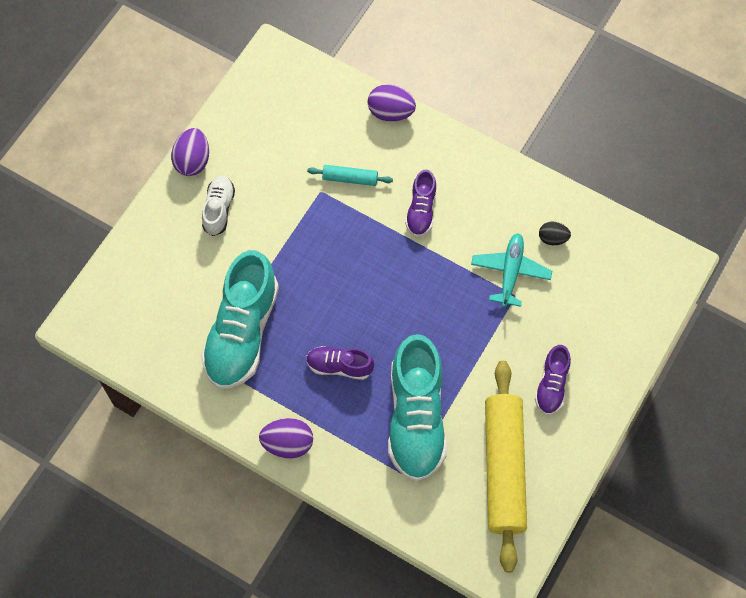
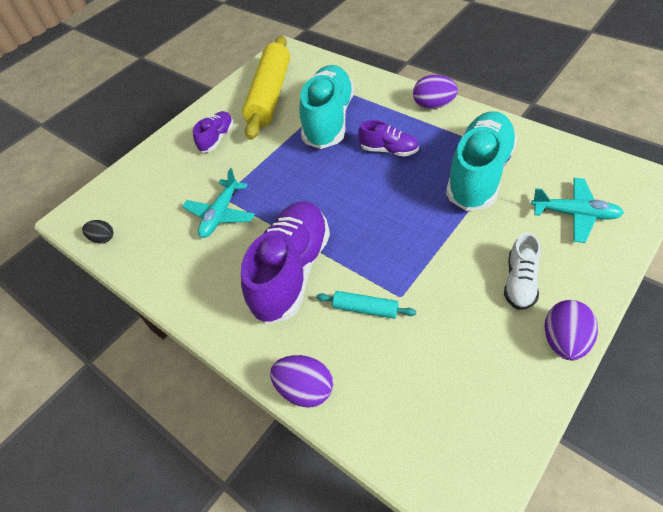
camera: 165 degrees left, 15 degrees down
purple shoe [405,170,437,237] -> purple shoe [241,201,330,325], size x1.99
black egg [539,222,571,245] -> black egg moved to [82,220,113,243]
none -> turquoise plane [531,178,624,243]

